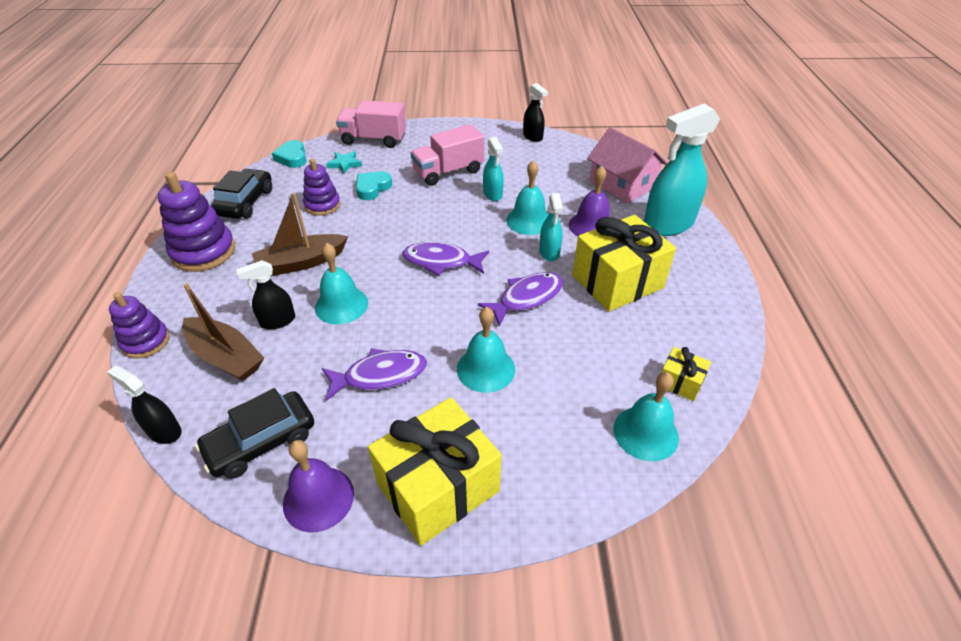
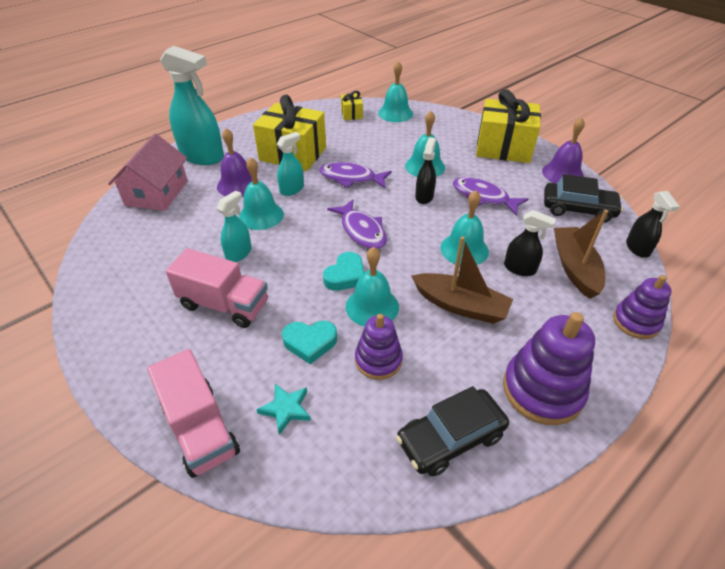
camera: 130 degrees left, 0 degrees up
turquoise heart [272,140,306,168] -> turquoise heart moved to [323,252,364,291]
black spray bottle [523,83,548,142] -> black spray bottle moved to [415,137,436,204]
none -> turquoise bell [346,247,399,327]

